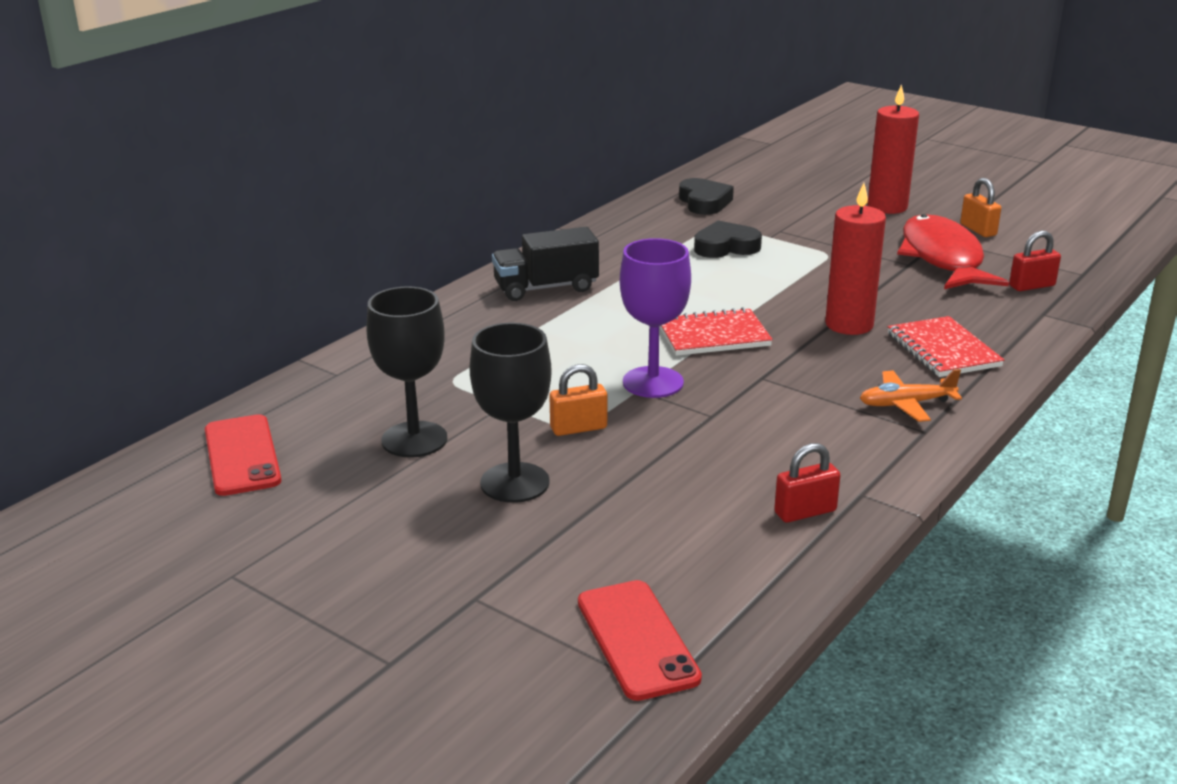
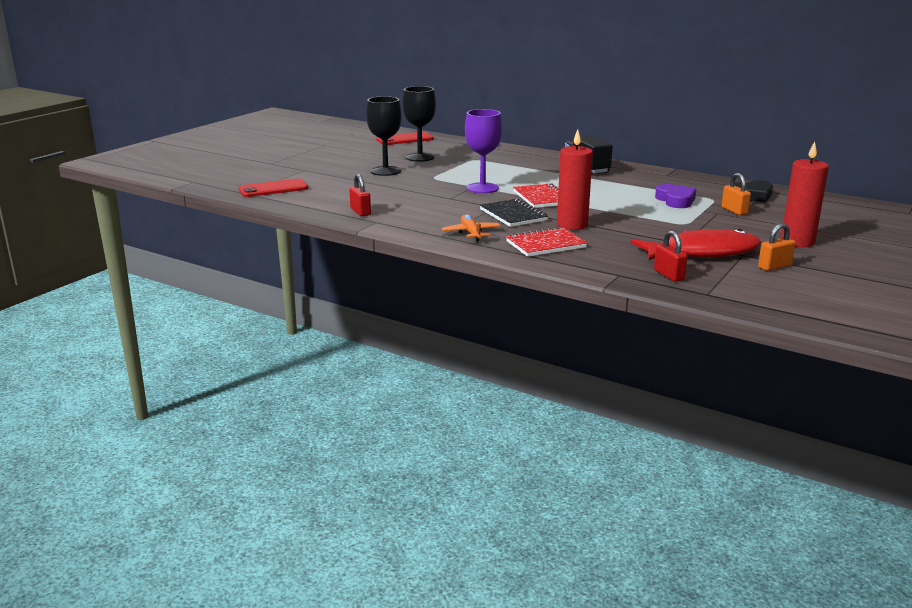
camera: 85 degrees right, 5 degrees down
orange padlock [549,364,607,436] -> orange padlock moved to [722,173,751,215]
black heart [694,220,762,258] -> purple heart [655,184,696,208]
none -> black notebook [480,199,548,227]

